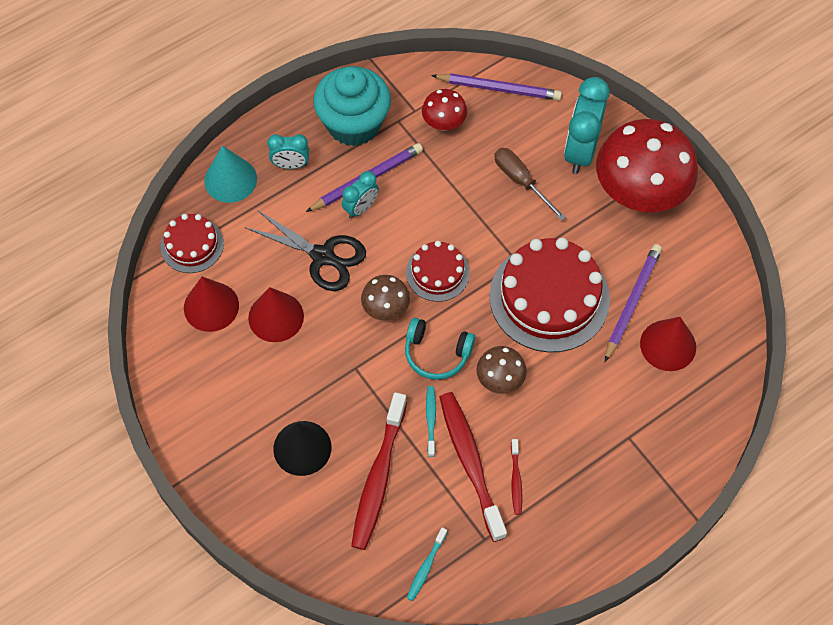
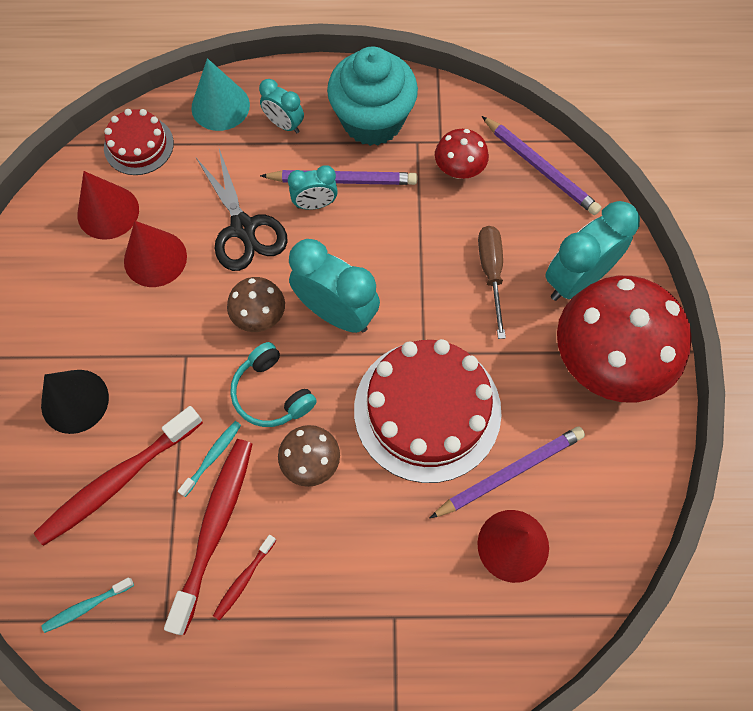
camera: 35 degrees right, 5 degrees up
red cake [406,241,470,302] -> turquoise clock [289,239,380,333]

